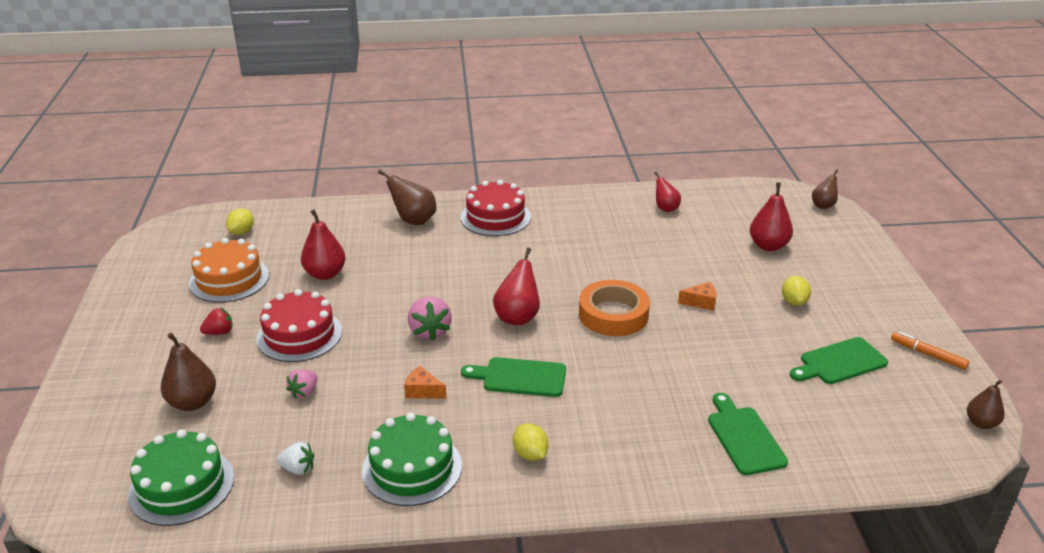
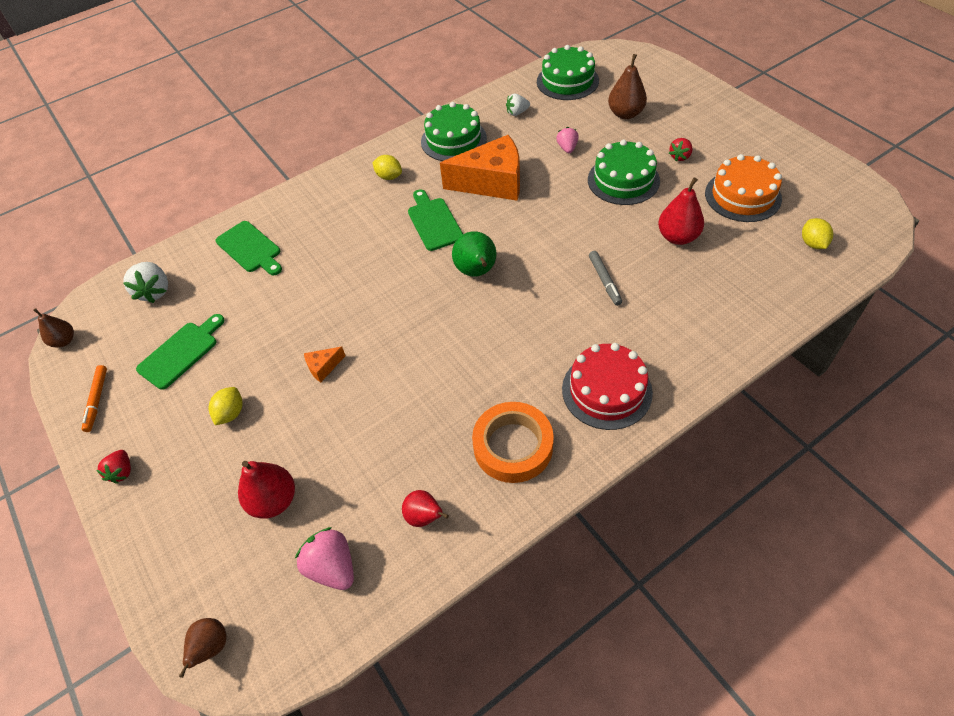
camera: 155 degrees right, 20 degrees up
red cake [256,289,342,362] -> green cake [588,140,660,205]
brown pear [378,170,436,225] -> none
orange cheese [404,366,447,399] -> orange cheese [440,135,520,201], size x2.43
pink strawberry [408,296,452,341] -> pink strawberry moved to [295,527,354,590]
green cutting board [461,357,566,397] -> green cutting board turned 90 degrees counterclockwise [408,189,463,251]
red pear [493,248,540,325] -> green pear [452,231,497,277]
orange tape [579,280,650,336] -> orange tape moved to [472,402,554,483]
yellow lemon [782,276,811,306] -> yellow lemon turned 45 degrees clockwise [209,387,243,425]
orange marker [891,331,969,370] -> orange marker turned 75 degrees clockwise [82,365,107,432]
none -> red strawberry [96,450,131,484]
none -> white strawberry [123,262,168,303]
none -> grey marker [589,251,622,306]

